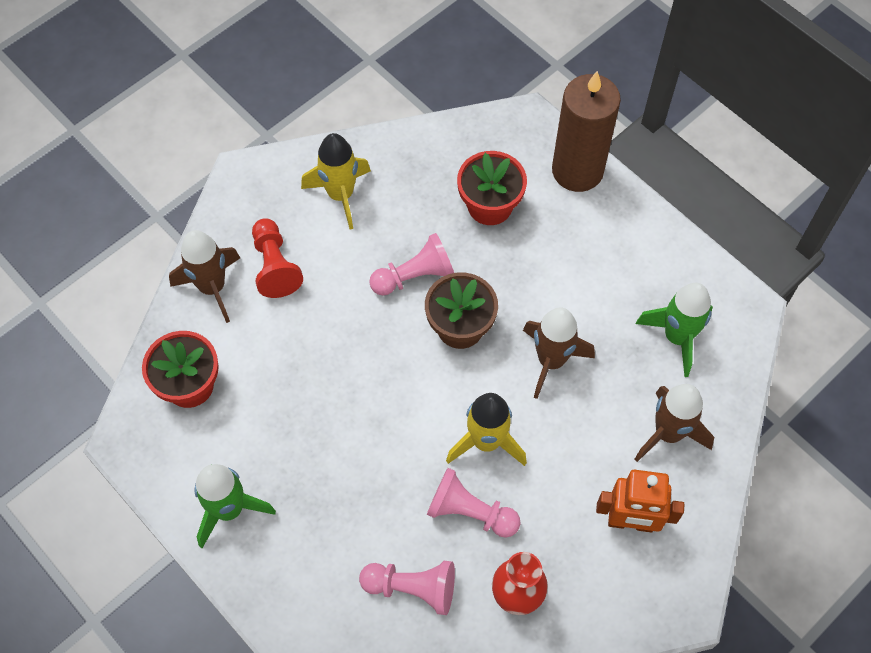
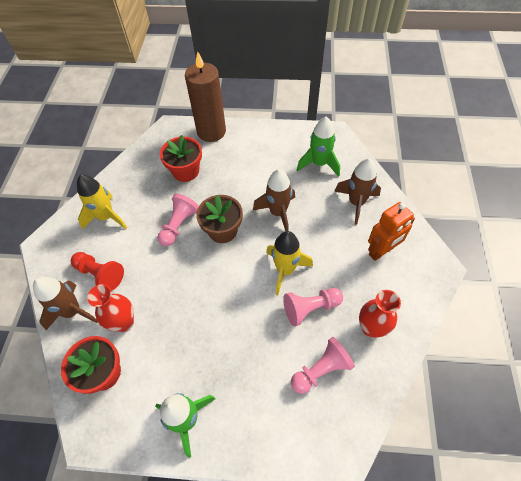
camera: 40 degrees left, 5 degrees down
none -> red vase [87,284,134,332]

